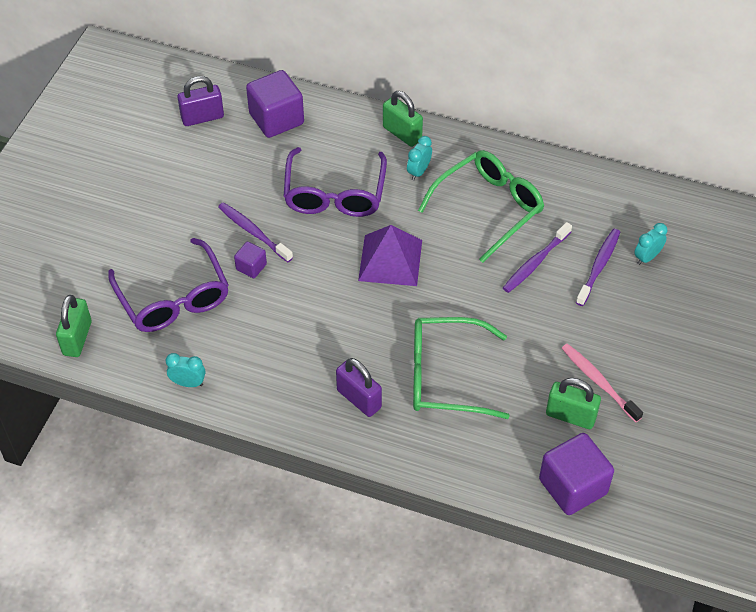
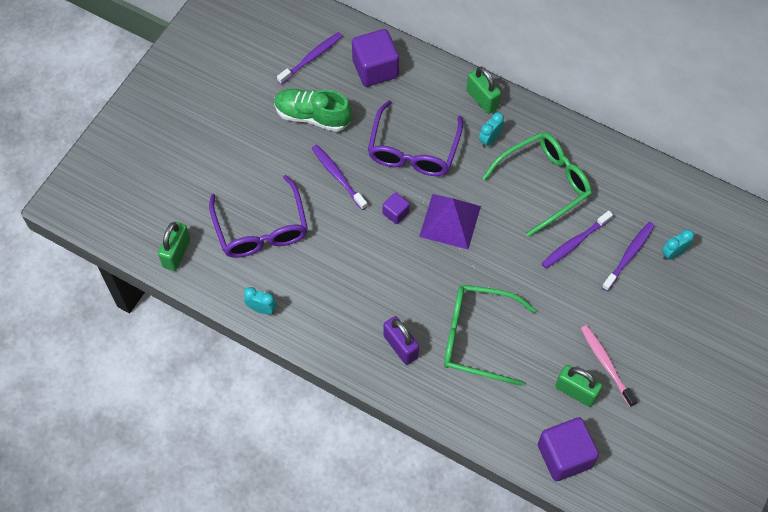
camera: 10 degrees right, 10 degrees up
purple padlock [177,76,224,126] -> purple toothbrush [277,32,342,85]
purple cube [234,242,267,278] -> purple cube moved to [382,192,410,224]
none -> green shoe [274,89,352,132]

